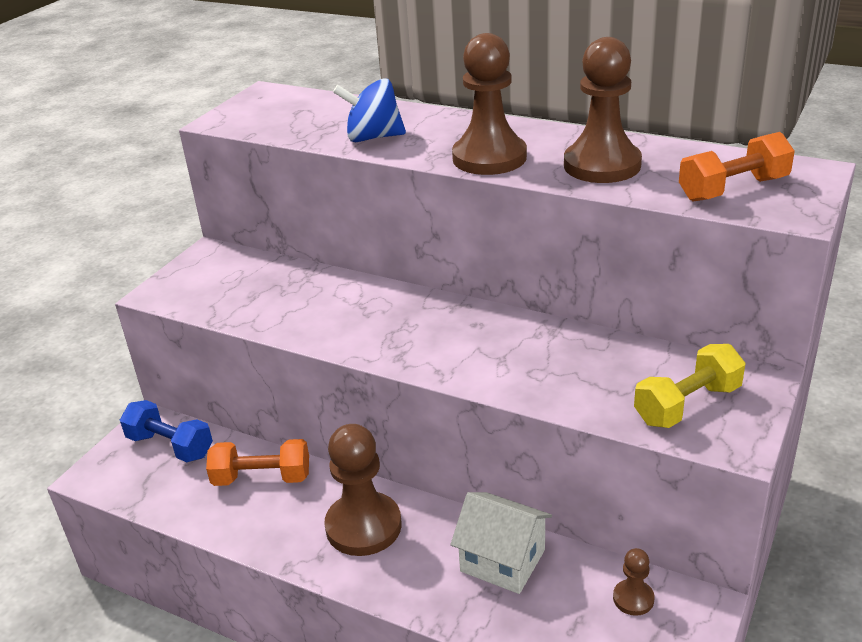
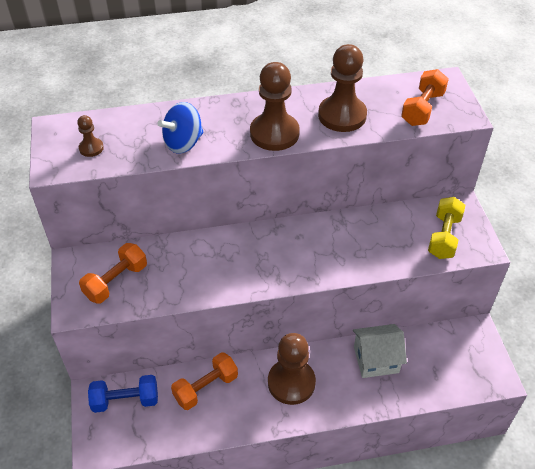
camera: 40 degrees left, 15 degrees up
brown pawn [613,548,654,616] -> brown pawn moved to [77,115,104,157]
none -> orange dumbbell [79,243,147,304]

